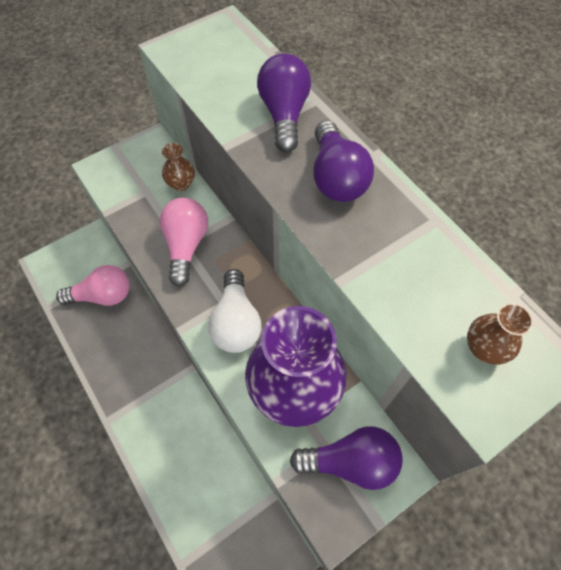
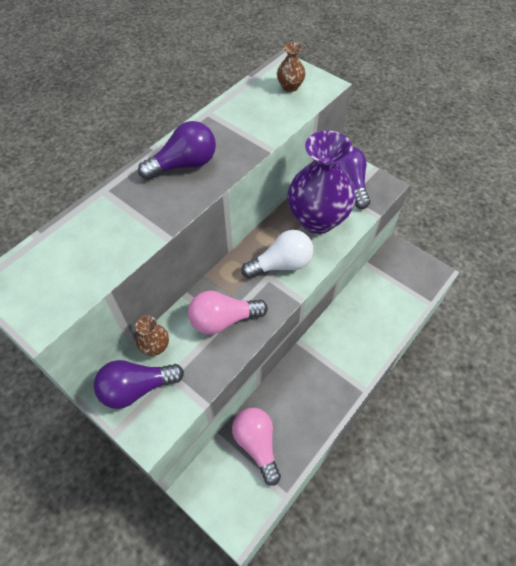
camera: 105 degrees left, 5 degrees down
purple light bulb [257,53,311,152] -> purple light bulb moved to [94,360,184,409]

